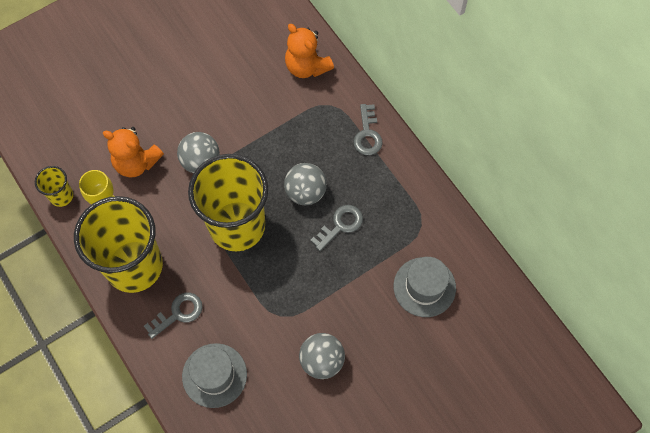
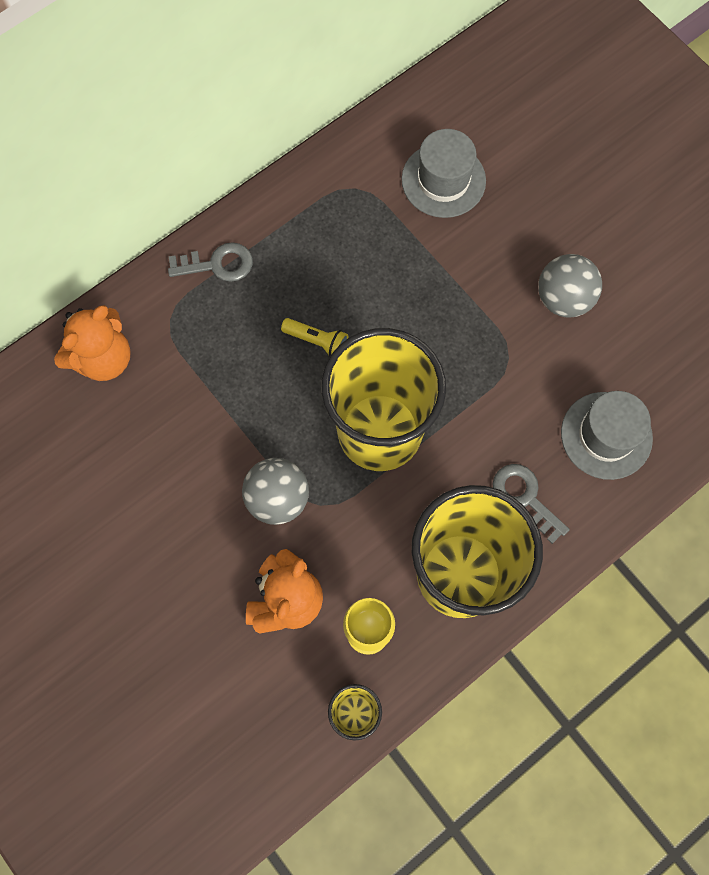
camera: 95 degrees left, 5 degrees up
grey ball [284,163,327,205] -> yellow flashlight [281,318,348,357]
grey key [310,205,363,251] -> none

